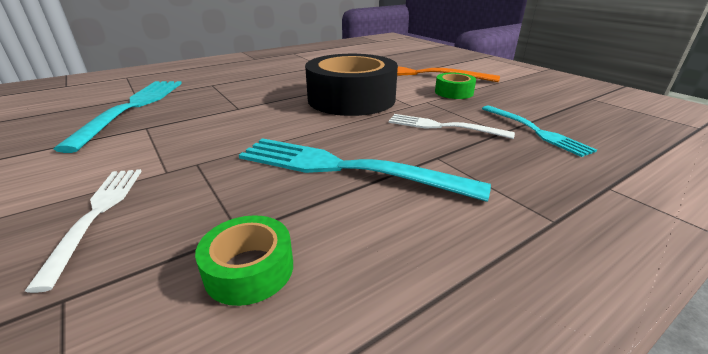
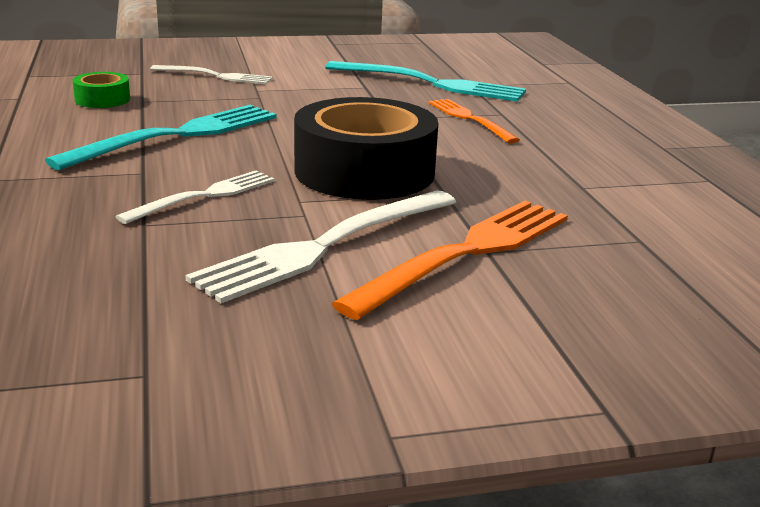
camera: 110 degrees right, 5 degrees down
green tape [435,73,476,99] -> white fork [185,190,456,303]
turquoise fork [482,106,597,157] -> none
none -> orange fork [429,99,520,143]

